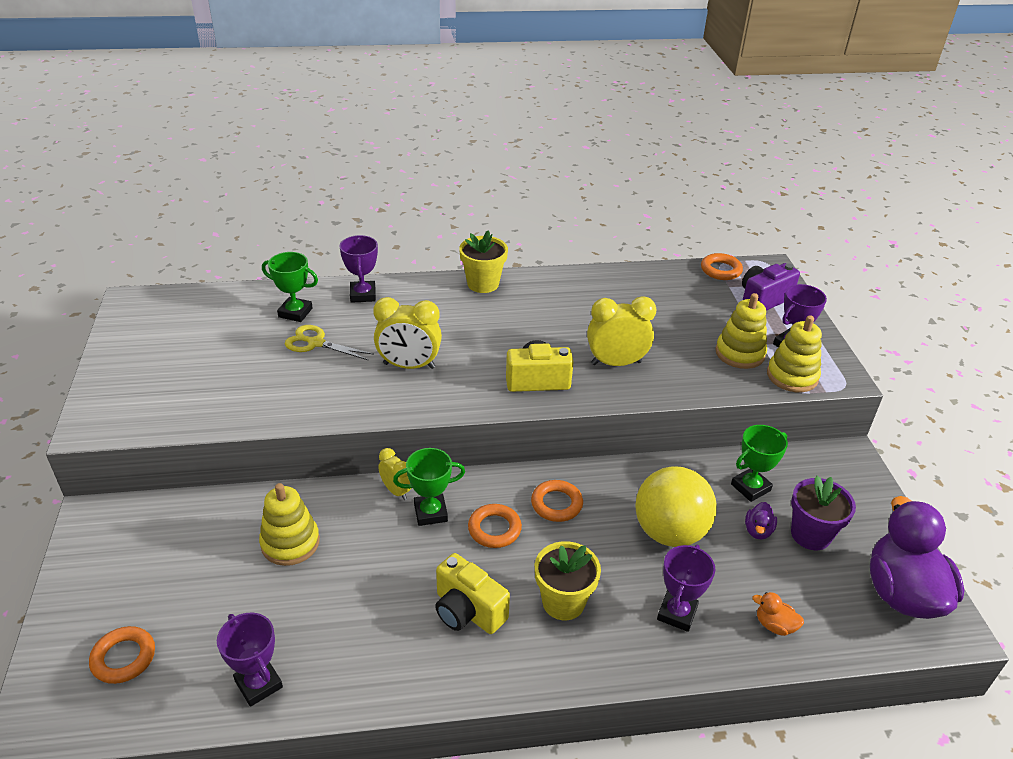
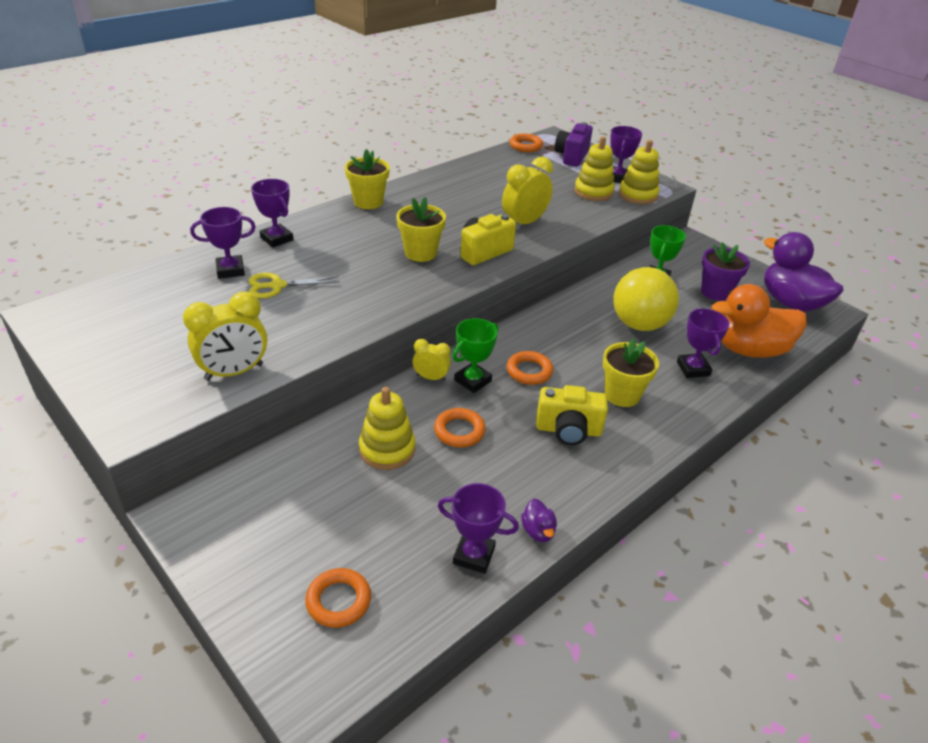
camera: 35 degrees left, 0 degrees up
green trophy [262,252,318,322] -> purple trophy [190,207,256,279]
yellow clock [373,297,442,369] -> yellow clock moved to [183,292,267,381]
orange ring [531,480,583,522] -> orange ring moved to [434,408,486,447]
purple duck [745,502,777,540] -> purple duck moved to [521,499,557,542]
orange duck [752,592,804,636] -> orange duck [712,284,807,358], size x2.48
none -> yellow flower pot [397,197,446,262]

